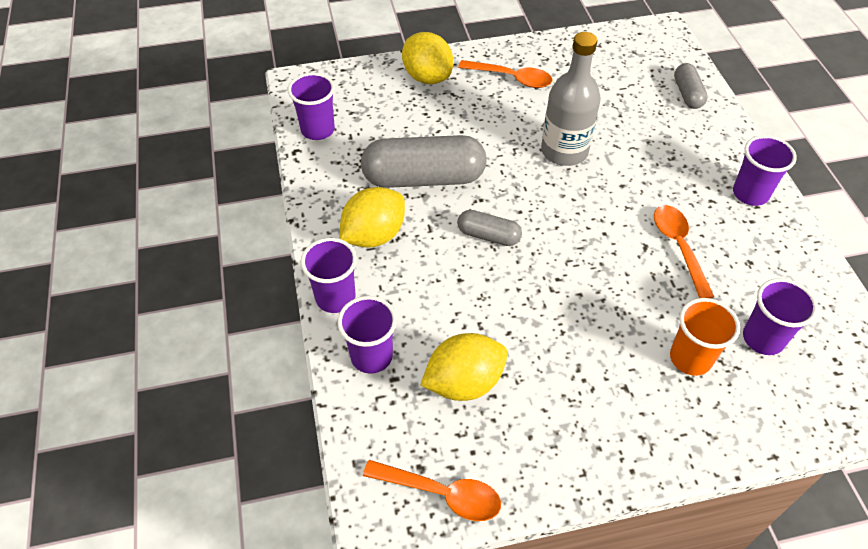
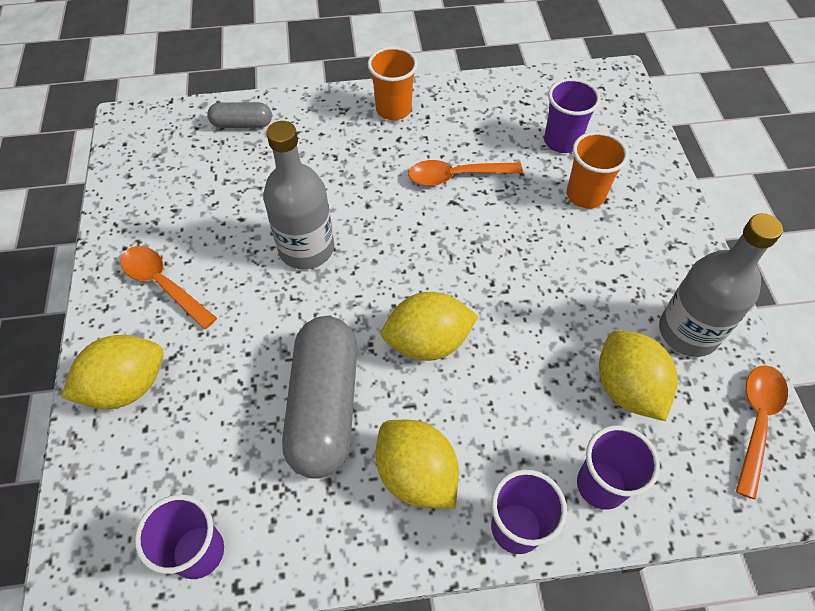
camera: 85 degrees left, 5 degrees up
grey capsule [457,210,522,246] -> yellow lemon [381,292,478,361]
orange spoon [458,60,552,88] -> orange spoon turned 75 degrees counterclockwise [121,246,217,329]
purple cup [733,135,797,206] -> orange cup [368,46,418,120]
none -> grey bottle [659,213,783,357]

